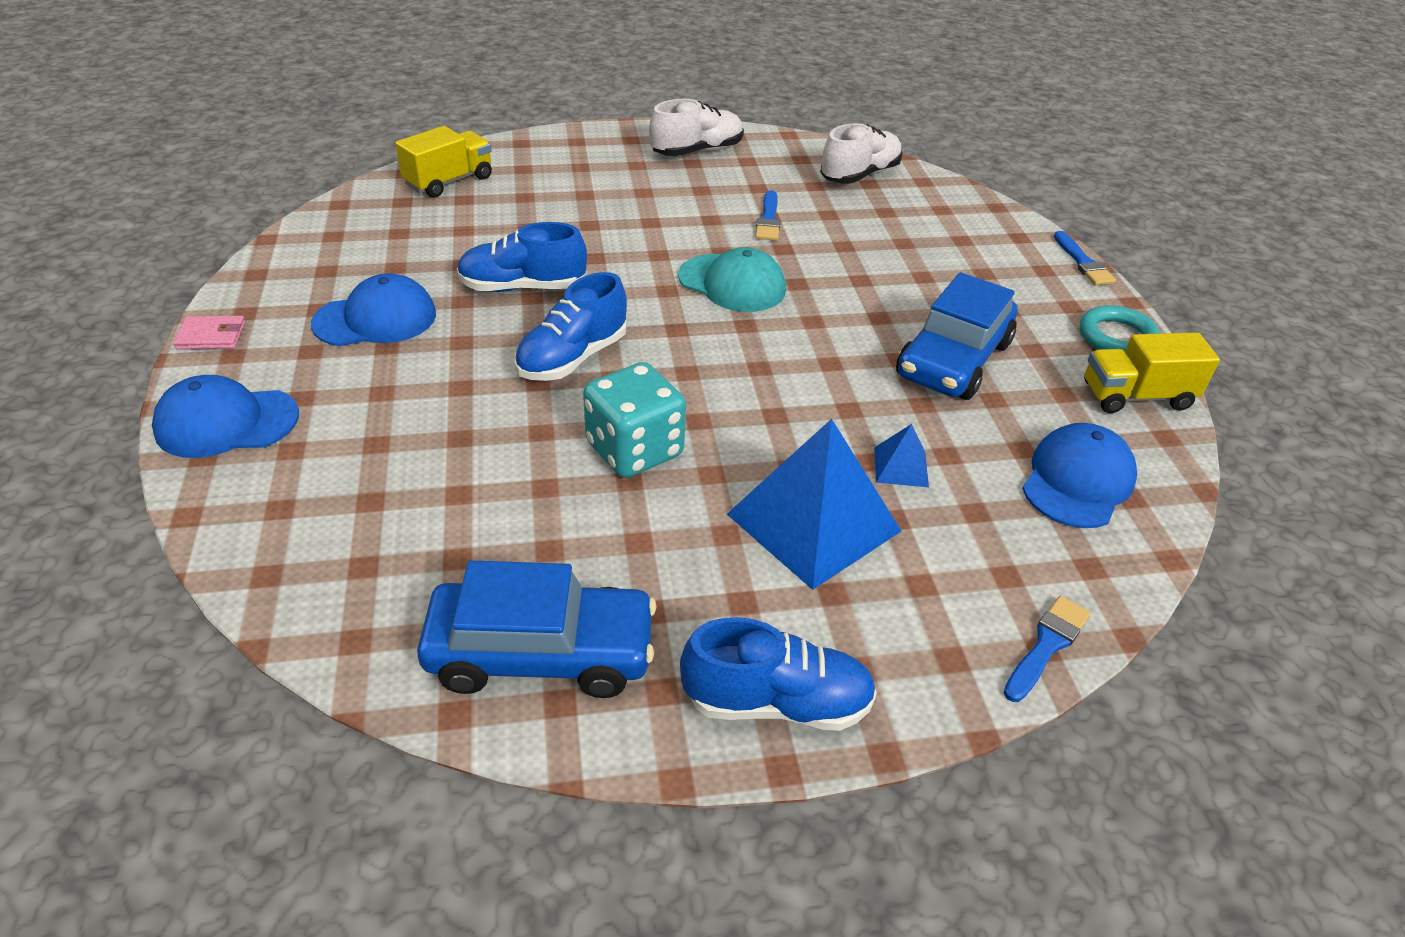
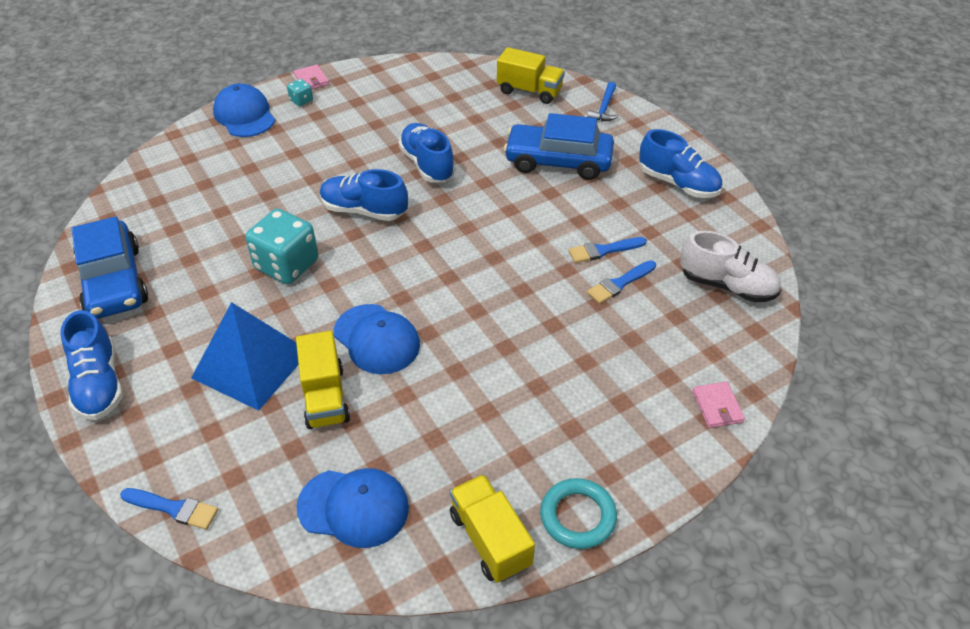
camera: 70 degrees right, 5 degrees up
blue cap [311,273,436,346] -> blue cap moved to [334,304,420,374]
white shoe [649,99,744,156] -> blue shoe [639,129,722,198]
turquoise cap [678,247,786,312] -> none
blue pyramid [874,424,929,487] -> yellow truck [296,331,350,429]
blue car [896,272,1017,400] -> blue car moved to [504,113,614,180]
blue brush [1054,231,1116,286] -> blue brush moved to [587,260,656,304]
none -> turquoise dice [287,79,313,106]
none -> blue hammer [587,82,619,121]
none -> pink wallet [692,382,745,428]

